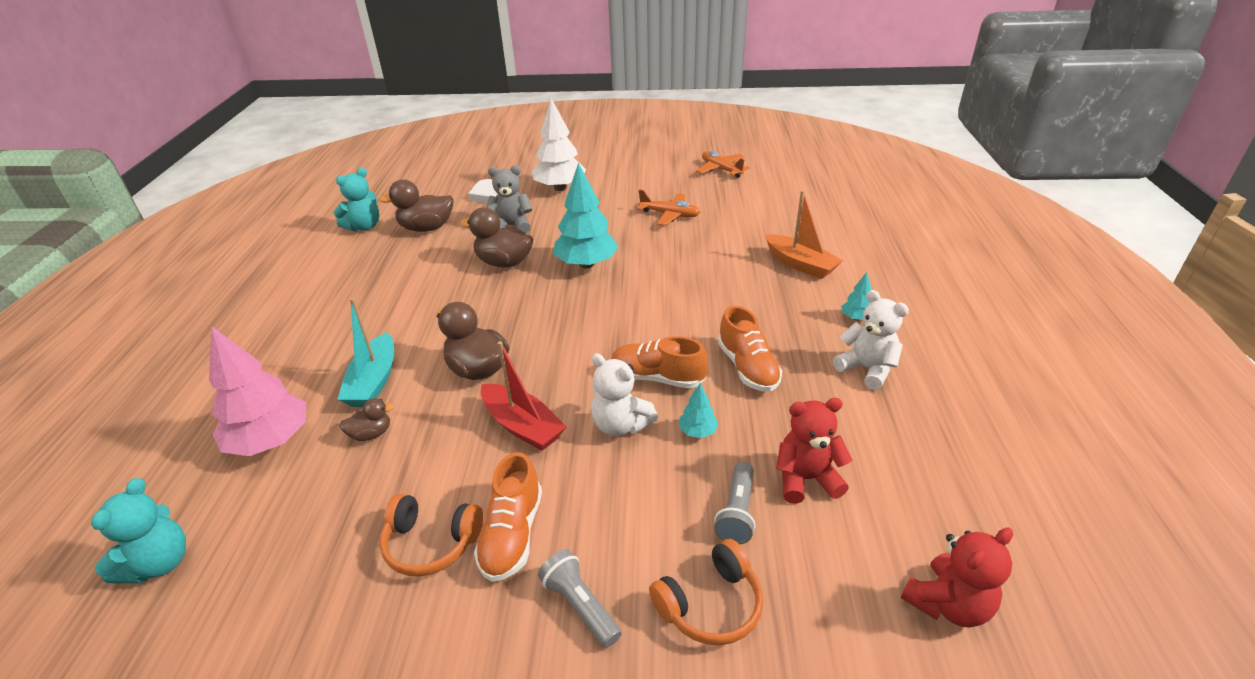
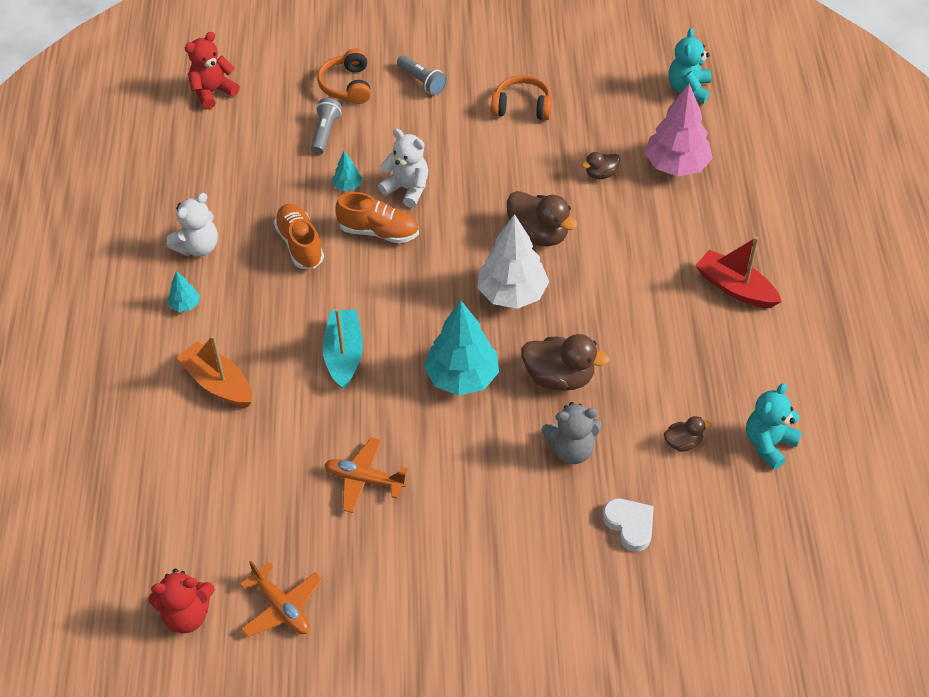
camera: 175 degrees right, 15 degrees up
turquoise boat [337,298,394,407] -> turquoise boat moved to [323,309,363,390]
brown duck [379,180,454,232] -> brown duck [664,416,712,452], size x0.53
orange shoe [474,452,542,582] -> none
red boat [481,341,567,451] -> red boat moved to [695,237,782,308]
white tree [532,98,586,191] -> white tree moved to [478,214,549,309]
orange headphones [649,539,763,645] -> orange headphones turned 60 degrees counterclockwise [317,49,371,104]
red teddy bear [776,398,852,504] -> red teddy bear moved to [148,569,215,633]
white teddy bear [833,290,909,390] -> white teddy bear turned 90 degrees counterclockwise [167,193,218,256]

